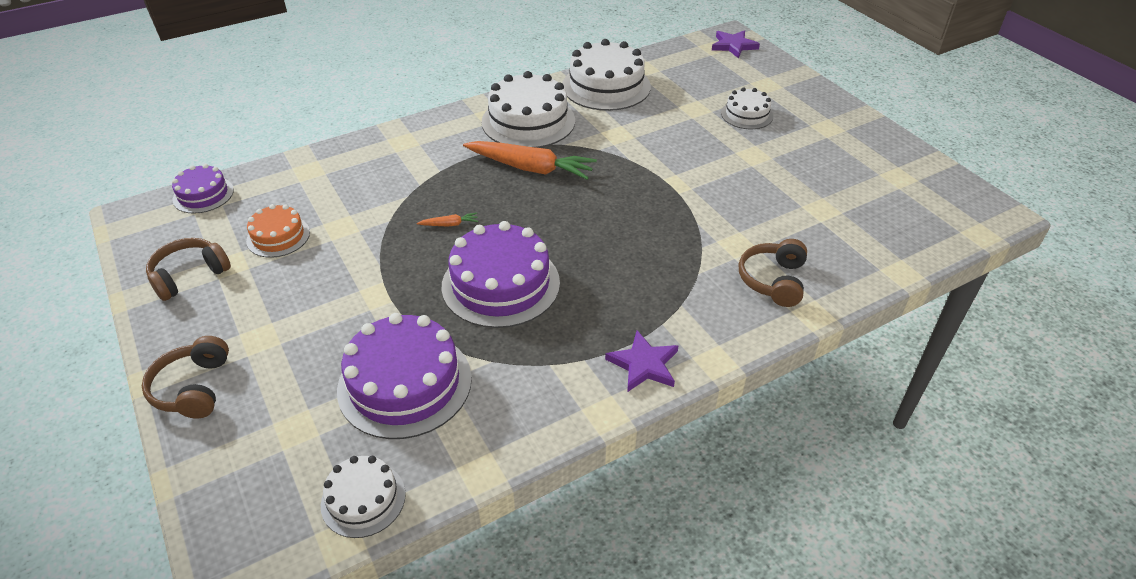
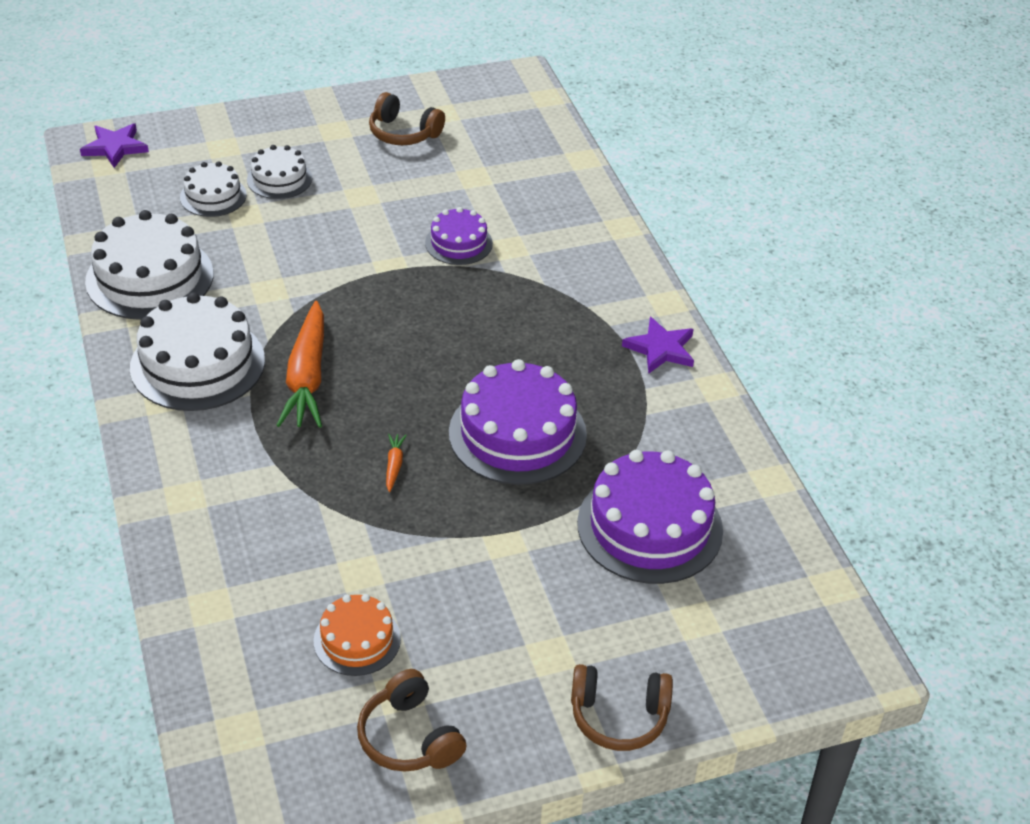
camera: 80 degrees left, 0 degrees up
purple cake [172,164,234,214] -> purple cake moved to [425,207,493,265]
white cake [321,456,406,538] -> white cake moved to [180,161,247,217]
orange carrot [463,141,597,180] -> orange carrot turned 150 degrees clockwise [277,301,324,428]
brown headphones [739,239,807,307] -> brown headphones moved to [369,92,445,145]

